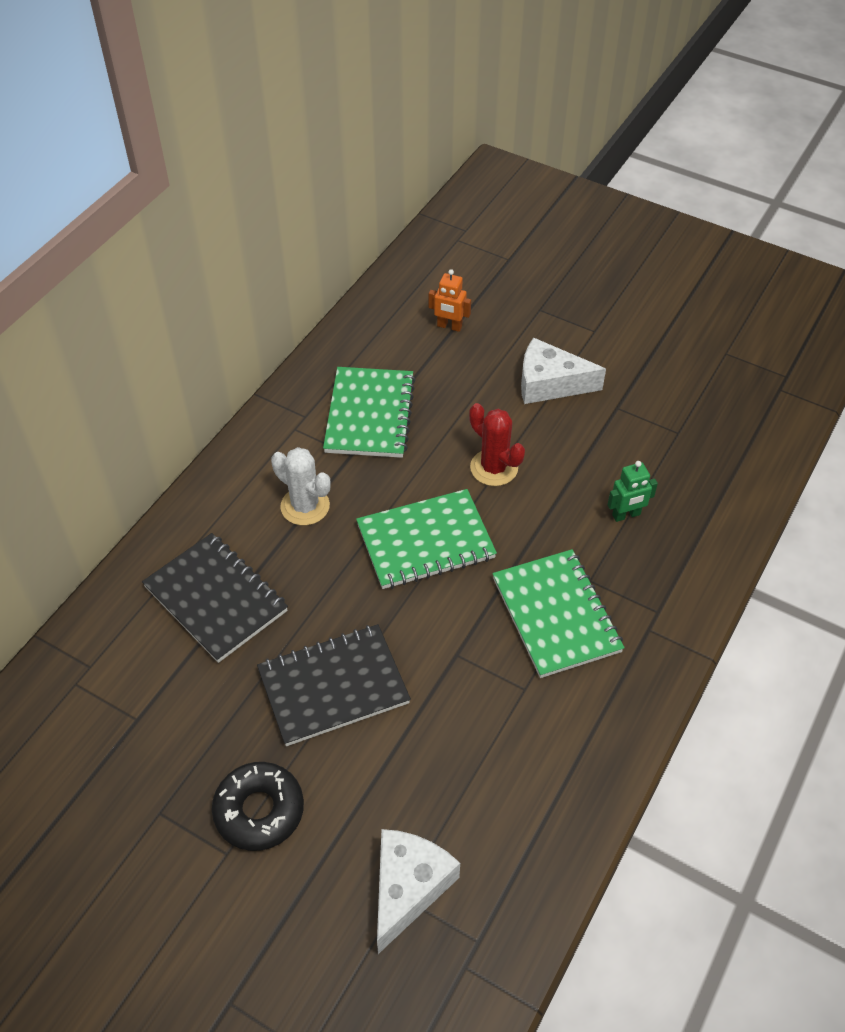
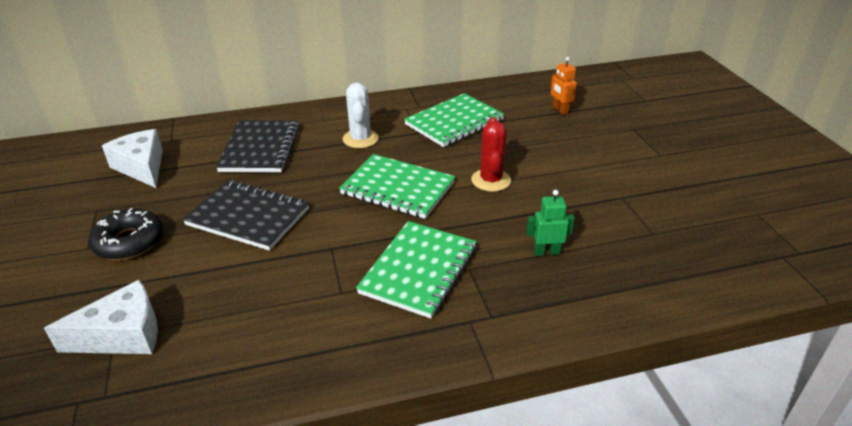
camera: 45 degrees right, 15 degrees down
white cheese [521,338,606,404] -> white cheese moved to [102,129,163,188]
green robot [607,461,658,522] -> green robot turned 150 degrees clockwise [526,190,575,256]

